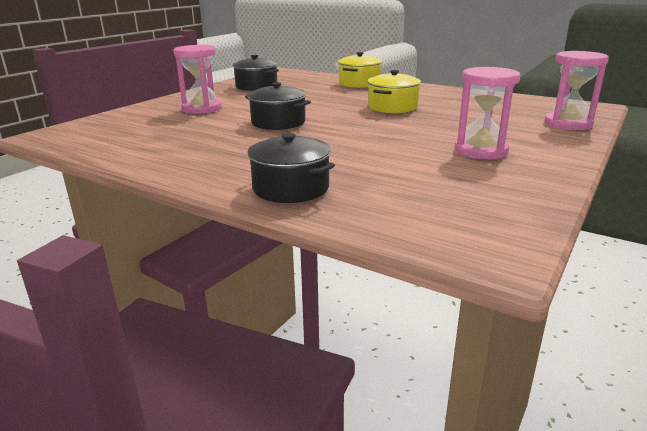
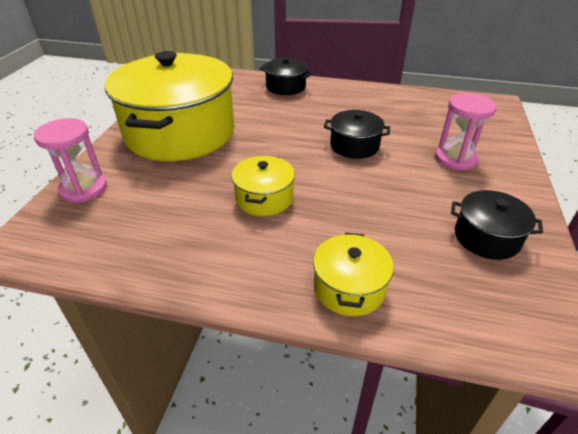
camera: 160 degrees right, 15 degrees up
pink hourglass [455,67,520,159] -> yellow pot [105,51,234,161]

